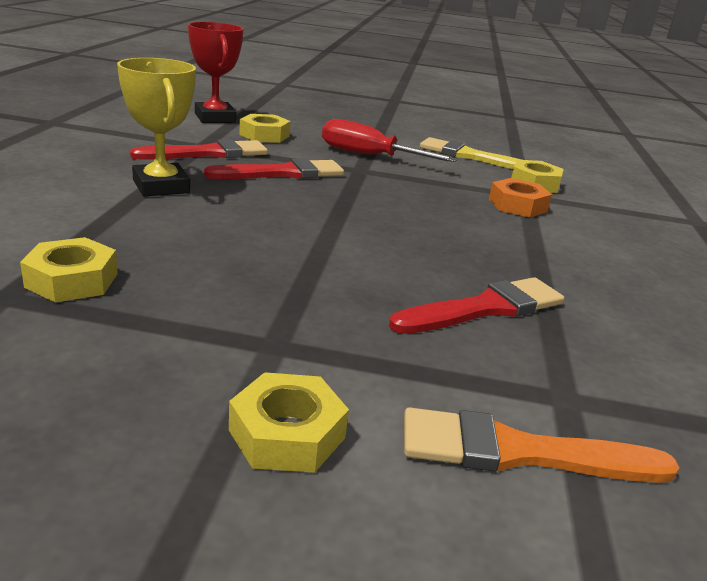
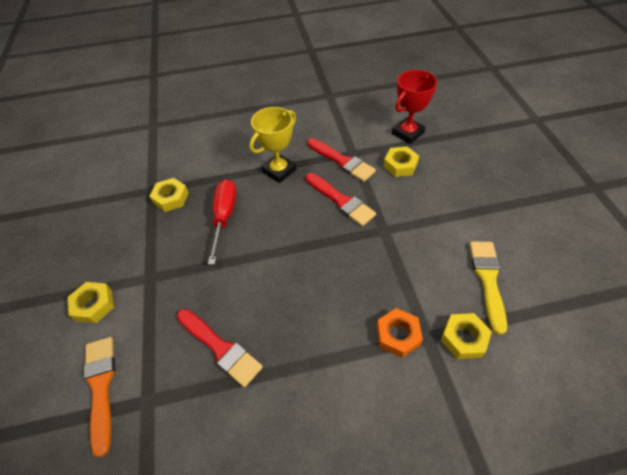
camera: 75 degrees right, 25 degrees up
red screwdriver [322,119,458,162] -> red screwdriver moved to [208,179,237,265]

